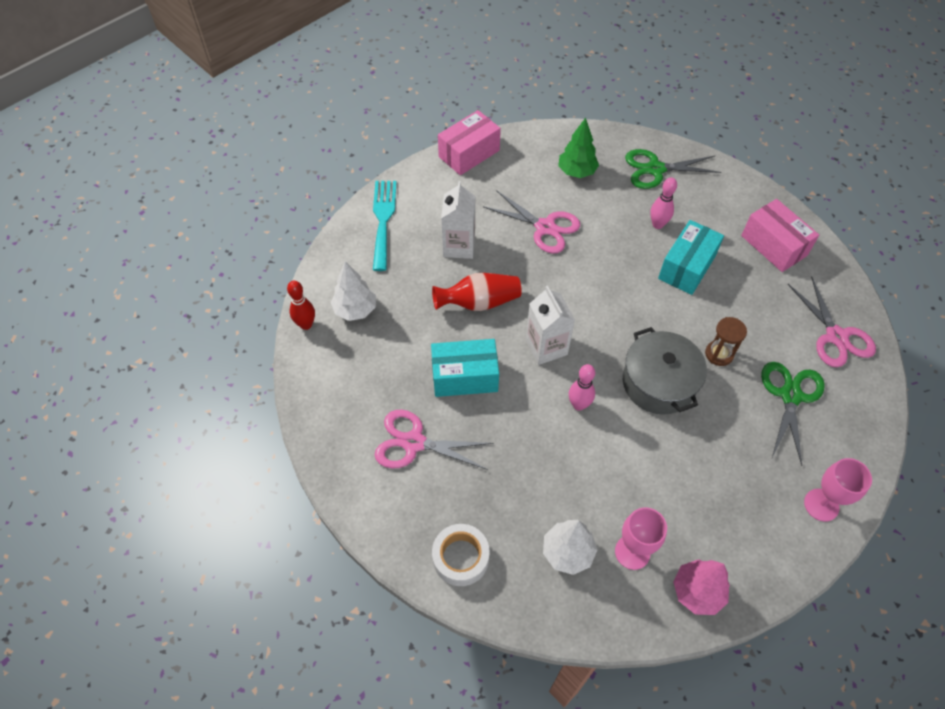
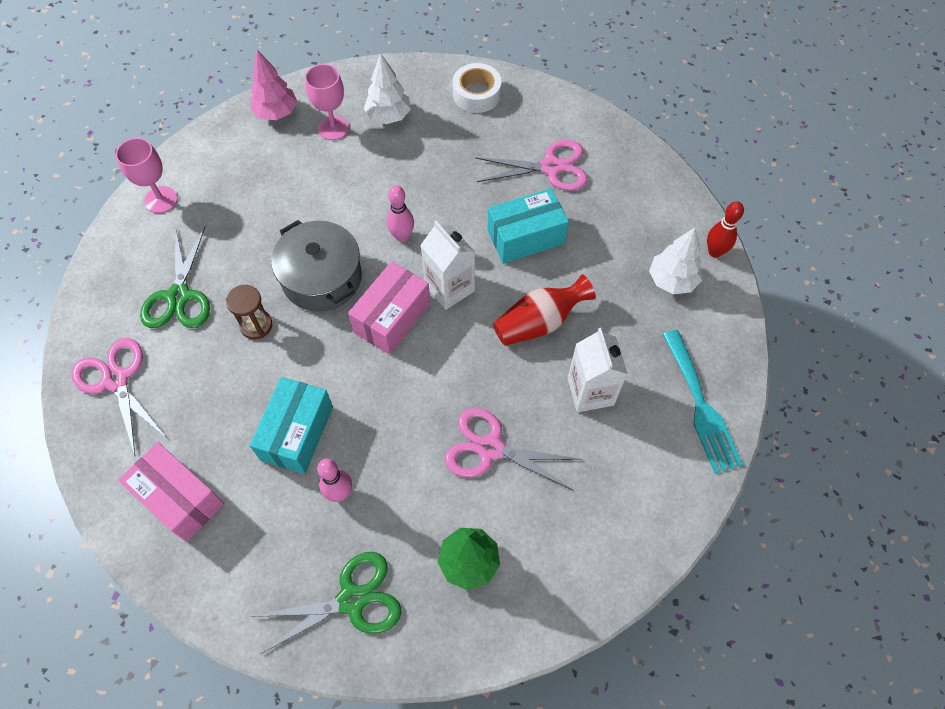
camera: 165 degrees right, 5 degrees up
pink box [438,110,501,175] -> pink box moved to [348,261,430,355]

